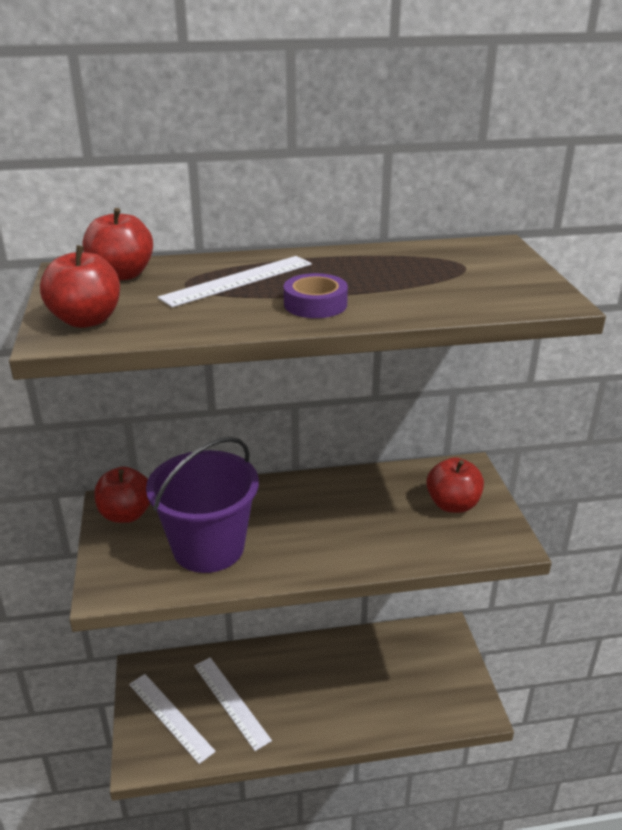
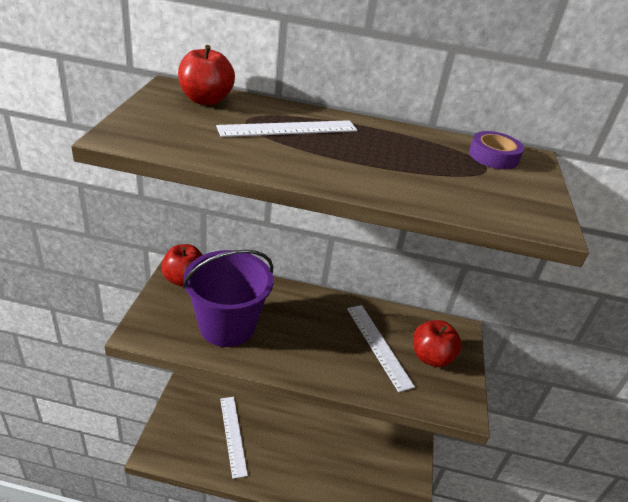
camera: 15 degrees right, 5 degrees up
red apple [40,245,120,328] -> none
white ruler [129,674,216,764] -> white ruler moved to [347,305,415,392]
purple tape [284,273,348,318] -> purple tape moved to [469,131,524,169]

